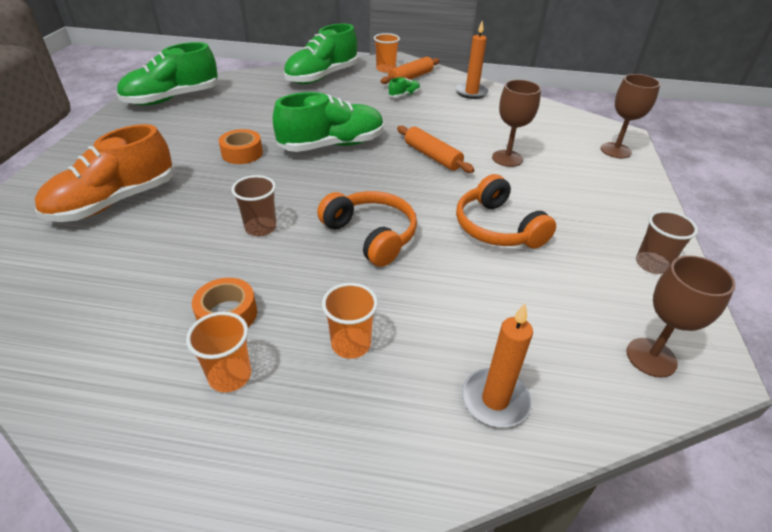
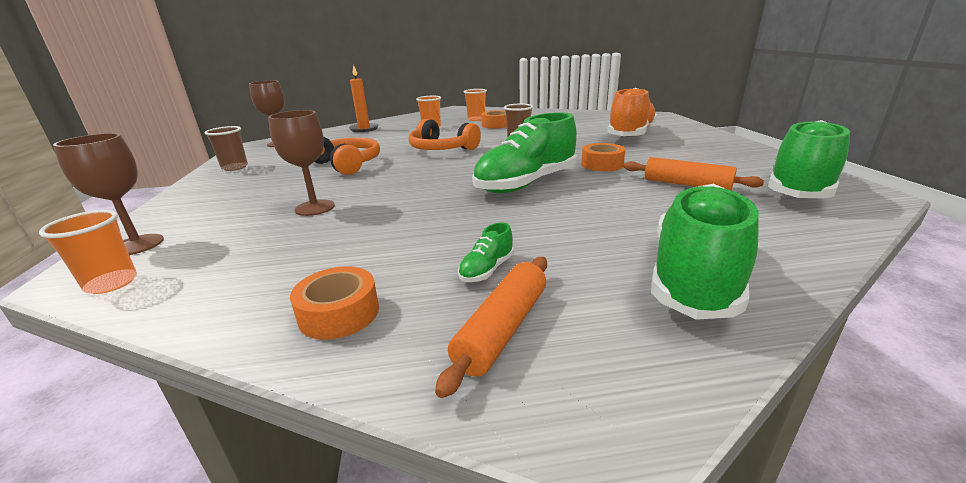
camera: 165 degrees right, 15 degrees down
orange cup [374,33,400,73] -> orange cup moved to [39,210,137,294]
orange rolling pin [397,126,474,173] -> orange rolling pin moved to [624,157,764,190]
orange candle [456,21,489,99] -> orange tape [290,266,379,340]

